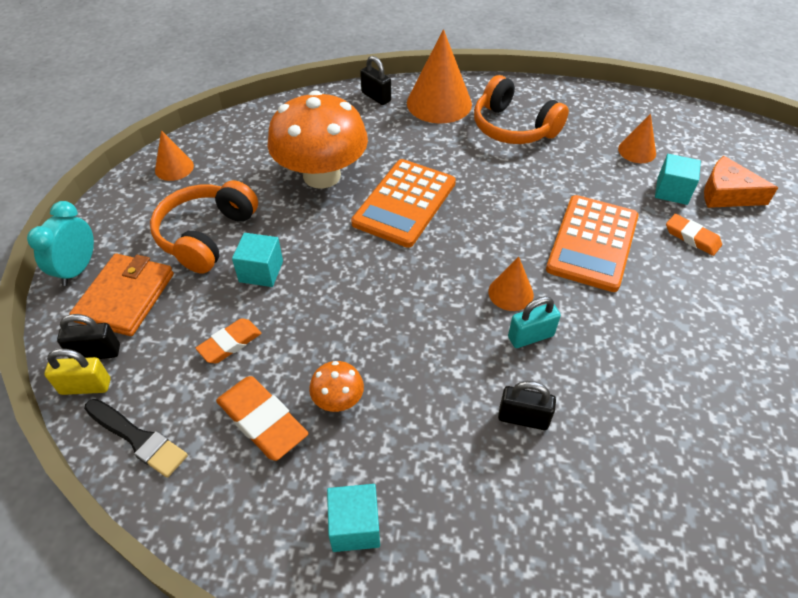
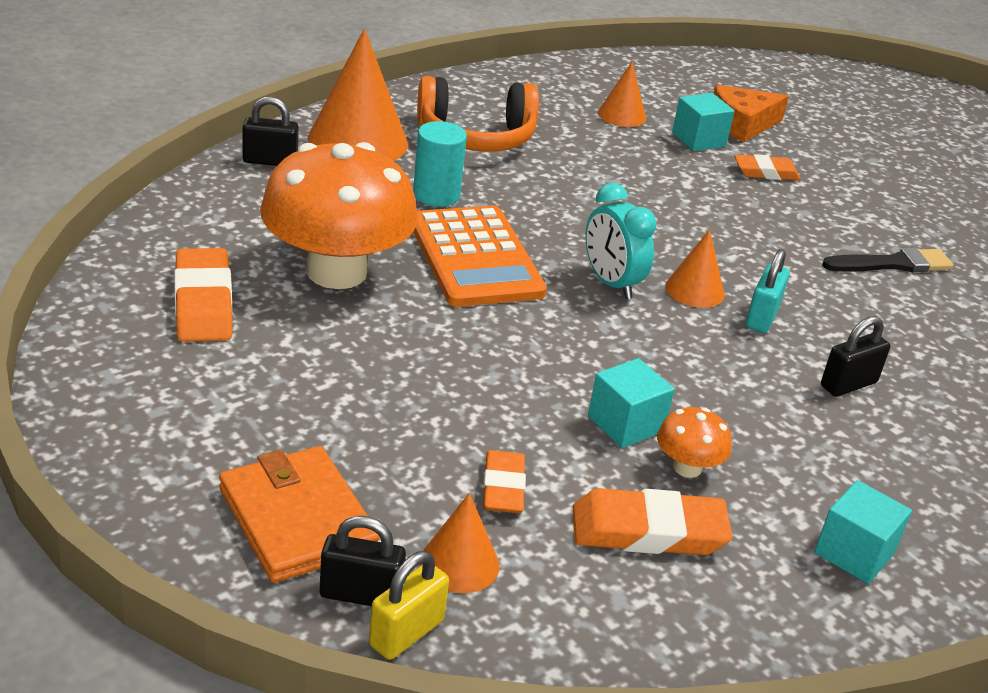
camera: 50 degrees left, 15 degrees down
turquoise clock [27,201,94,286] -> turquoise clock moved to [586,183,657,299]
black padlock [57,314,120,359] -> black padlock turned 60 degrees clockwise [319,516,406,606]
black brush [84,399,188,478] -> black brush moved to [822,248,954,272]
orange headphones [150,180,258,273] -> none
orange cone [155,130,194,181] -> orange cone moved to [420,493,499,593]
turquoise cube [232,233,283,287] -> turquoise cube moved to [588,358,674,448]
orange calculator [546,195,639,292] -> none
none -> orange eraser [174,248,233,342]
none -> turquoise cylinder [413,121,467,207]

